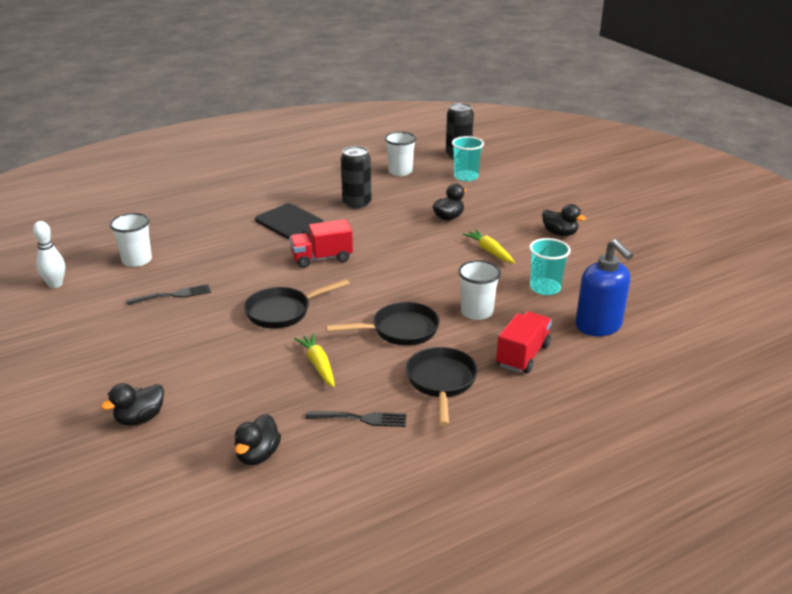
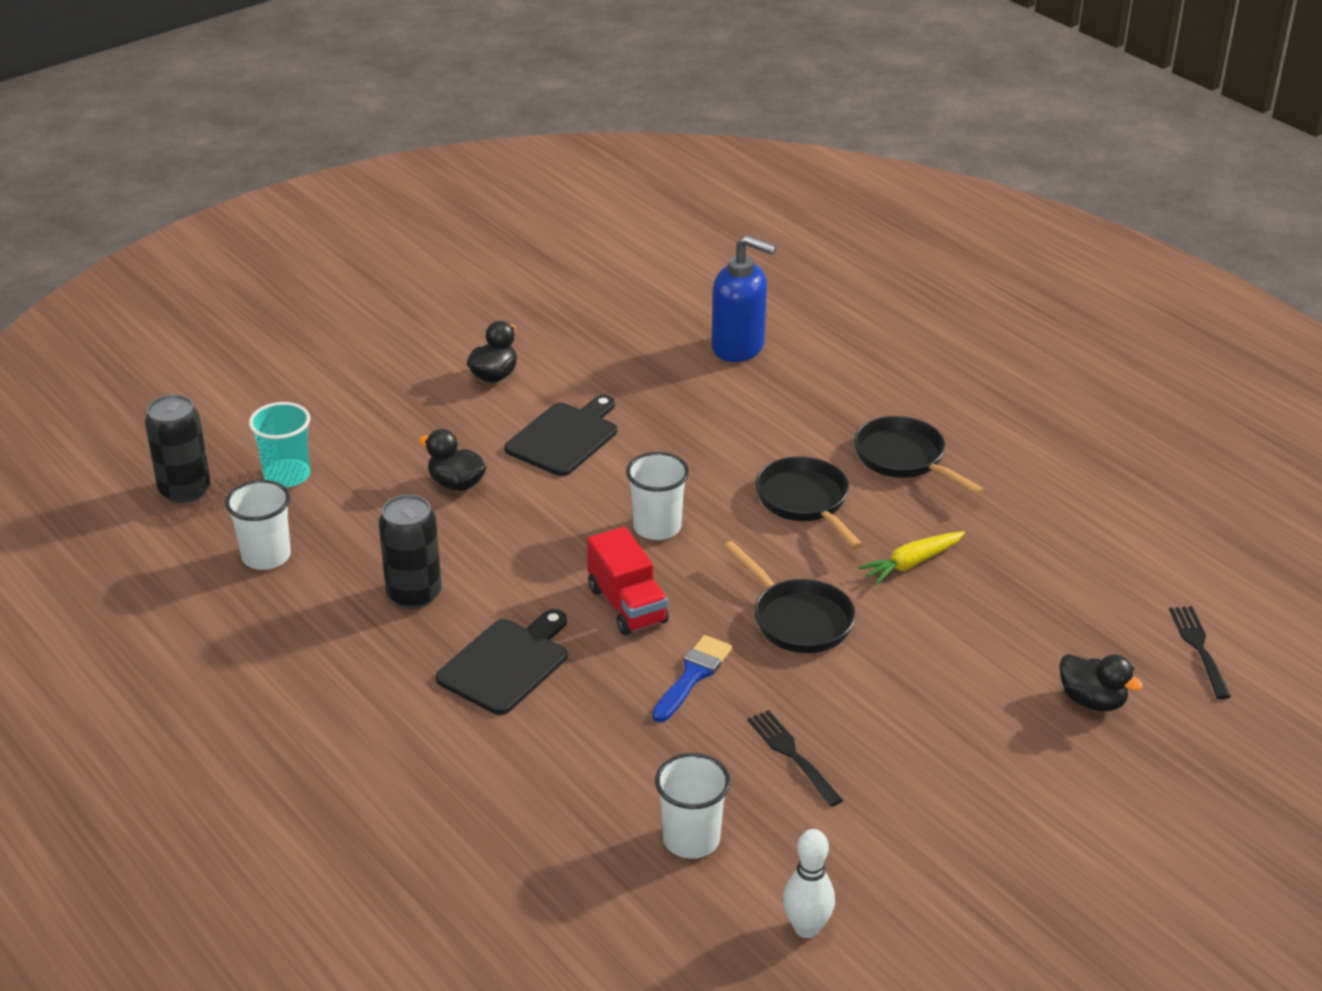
camera: 100 degrees left, 5 degrees up
black duck [235,414,281,465] -> none
black fork [306,411,406,427] -> black fork moved to [1169,606,1231,699]
black pan [406,347,478,426] -> black pan turned 60 degrees clockwise [854,416,985,495]
white cup [458,260,501,320] -> white cup moved to [626,452,689,540]
yellow carrot [462,229,515,263] -> black cutting board [505,395,617,476]
red truck [496,311,552,374] -> none
turquoise cup [529,238,571,295] -> none
blue soap dispenser [575,239,633,336] -> blue soap dispenser turned 60 degrees clockwise [711,235,777,362]
none -> blue brush [652,635,732,722]

